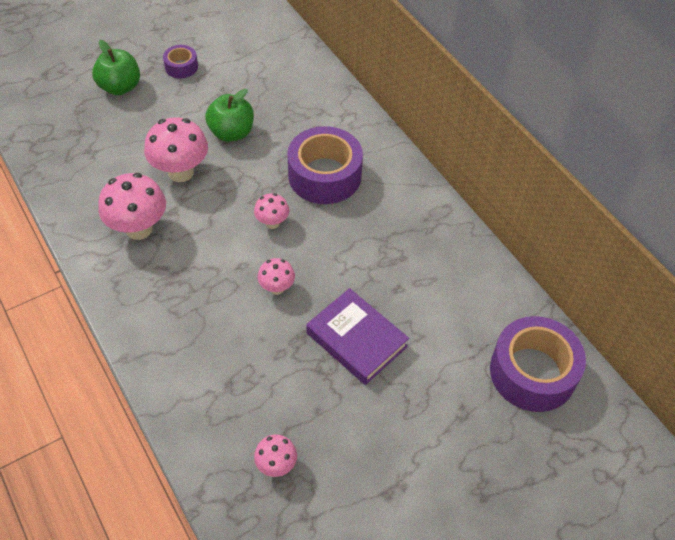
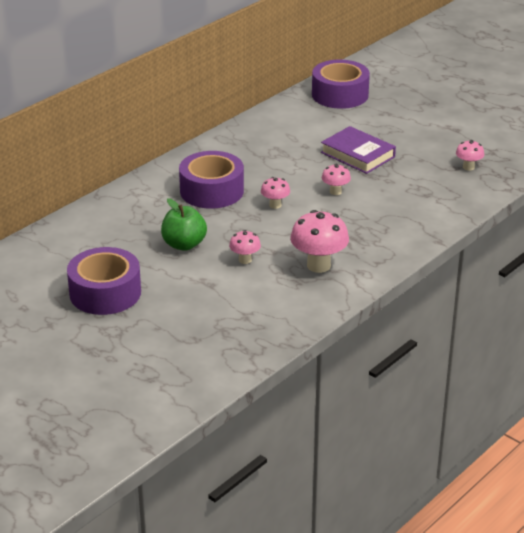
camera: 105 degrees left, 20 degrees down
green apple [92,40,140,95] -> none
pink mushroom [144,117,208,182] -> pink mushroom [229,230,261,264], size x0.54
purple tape [163,45,198,79] -> purple tape [67,247,141,315], size x2.02
purple book [306,288,409,385] -> purple book turned 75 degrees counterclockwise [321,126,396,174]

